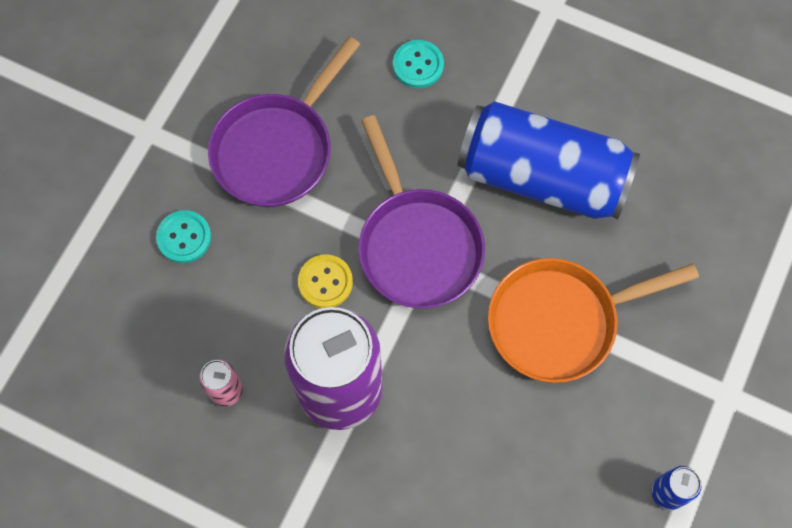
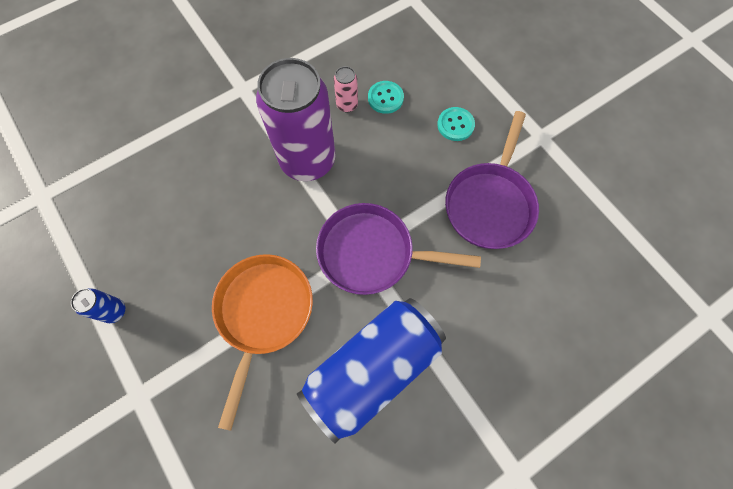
camera: 120 degrees right, 0 degrees up
purple pan [208,36,360,207] -> purple pan turned 135 degrees counterclockwise [445,111,539,249]
yellow button [298,254,353,308] -> none
turquoise button [393,40,444,88] -> turquoise button moved to [368,81,404,114]

